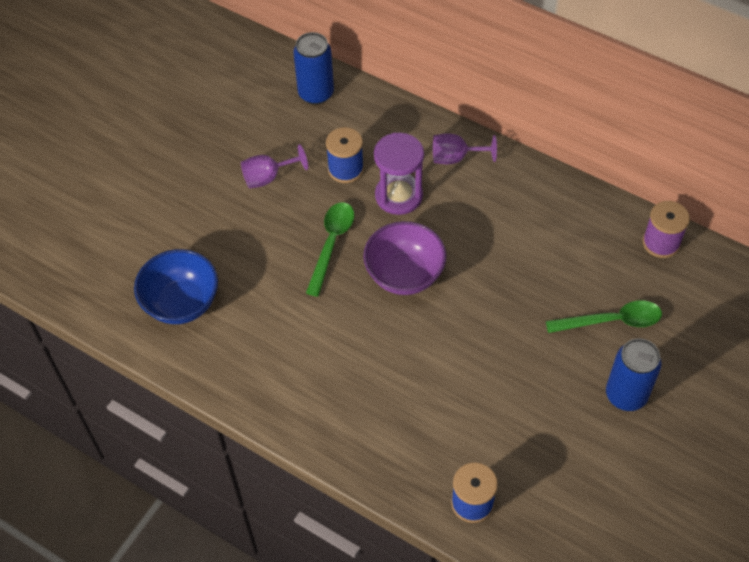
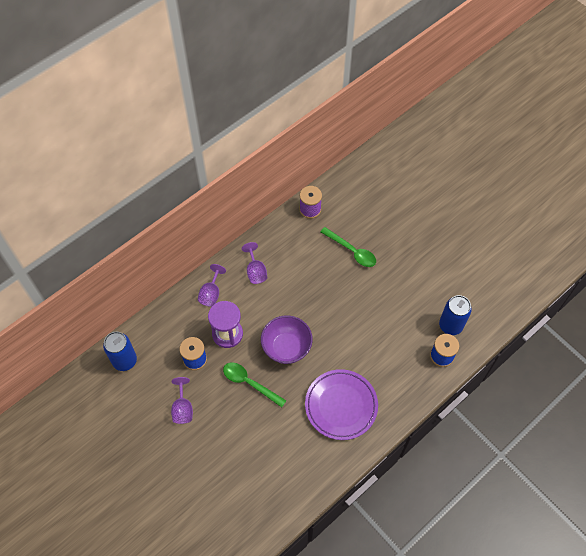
camera: 75 degrees left, 5 degrees up
blue bowl [134,249,218,324] -> none
green spoon [546,300,662,333] -> green spoon turned 120 degrees clockwise [320,227,376,267]
blue can [606,338,662,411] -> blue can moved to [439,295,472,335]
none -> purple goblet [242,242,267,284]
none -> purple plate [305,369,378,440]

